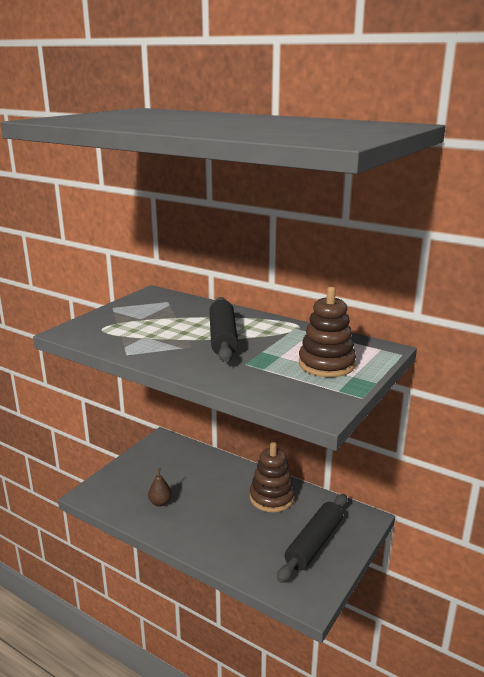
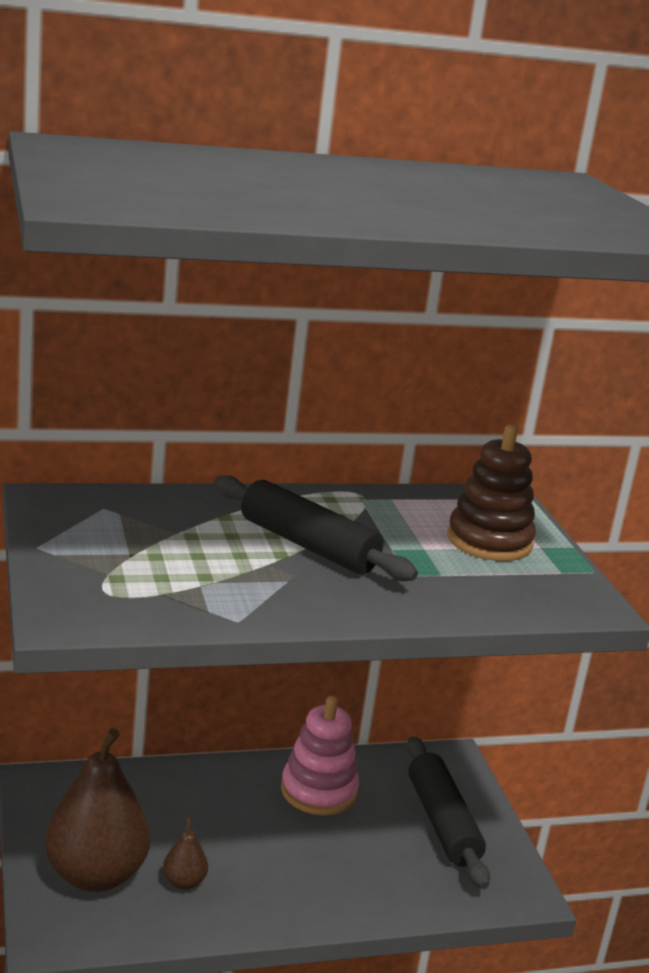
camera: 50 degrees left, 0 degrees up
brown stacking toy [250,442,295,512] -> pink stacking toy [281,696,359,815]
none -> brown pear [44,728,150,892]

